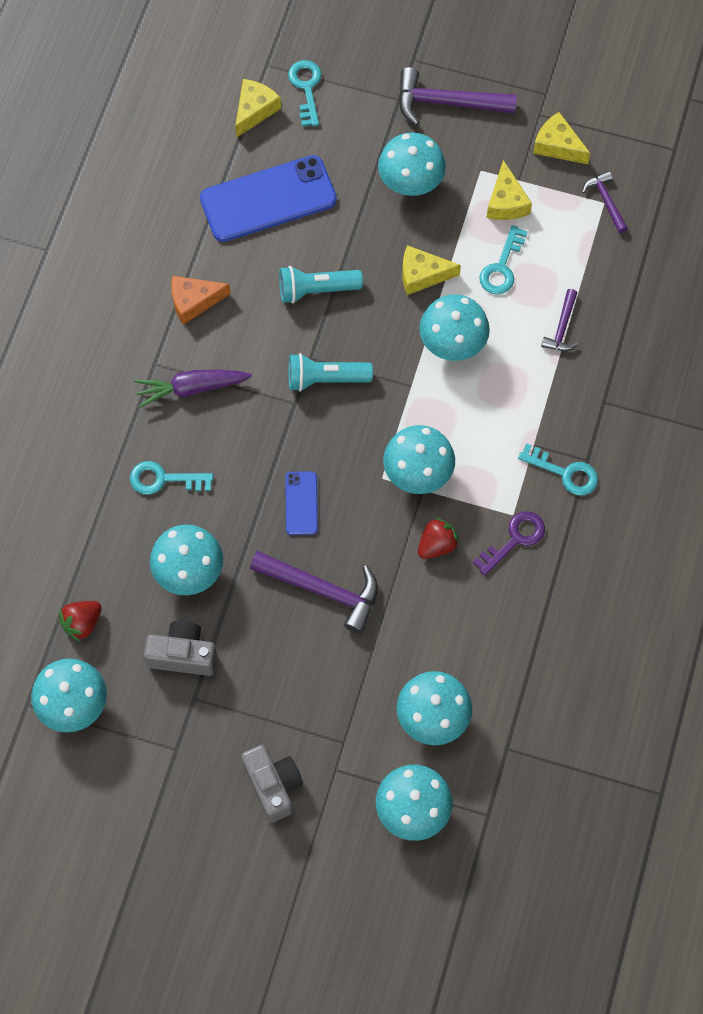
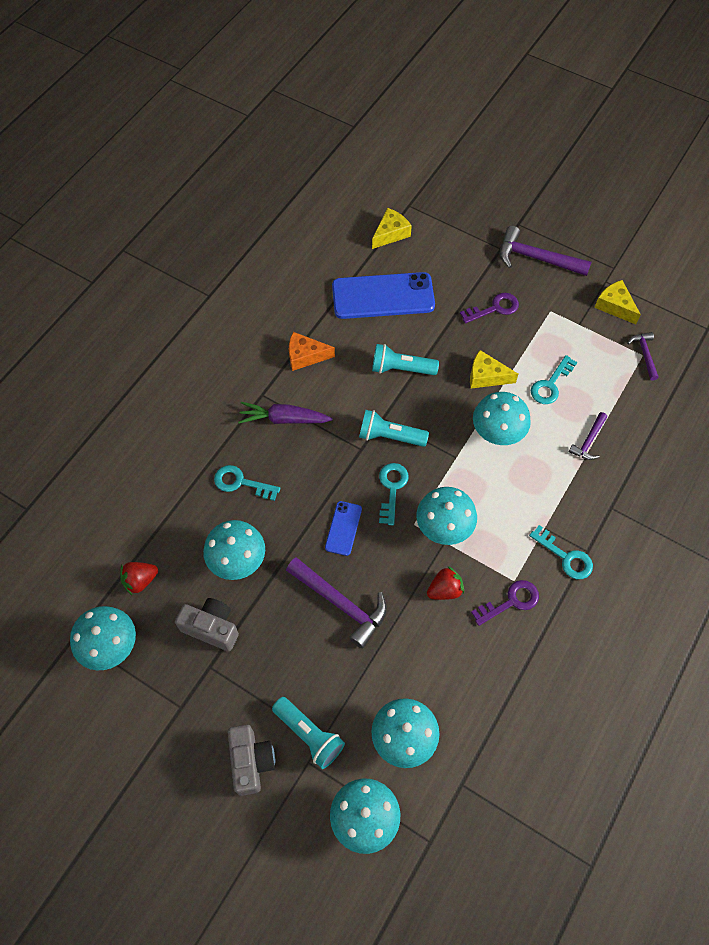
camera: 15 degrees right, 5 degrees down
turquoise key [288,60,322,127] -> turquoise key moved to [379,463,409,525]
turquoise mushroom [378,132,446,196] -> purple key [460,293,519,324]
yellow cheese [487,160,532,220] -> none
none -> turquoise flashlight [272,697,345,769]

